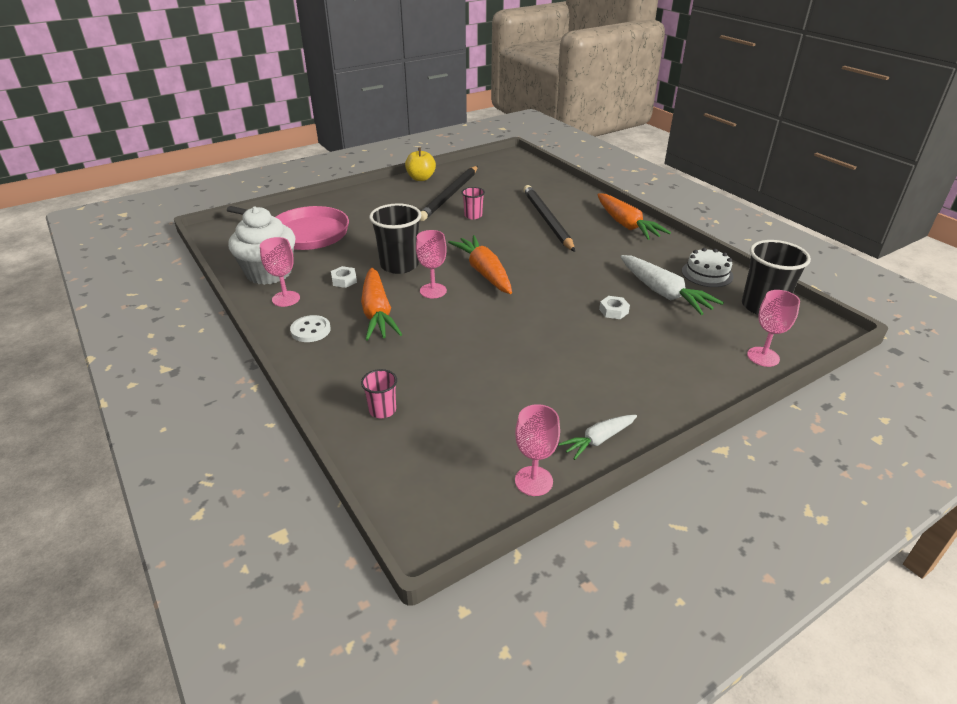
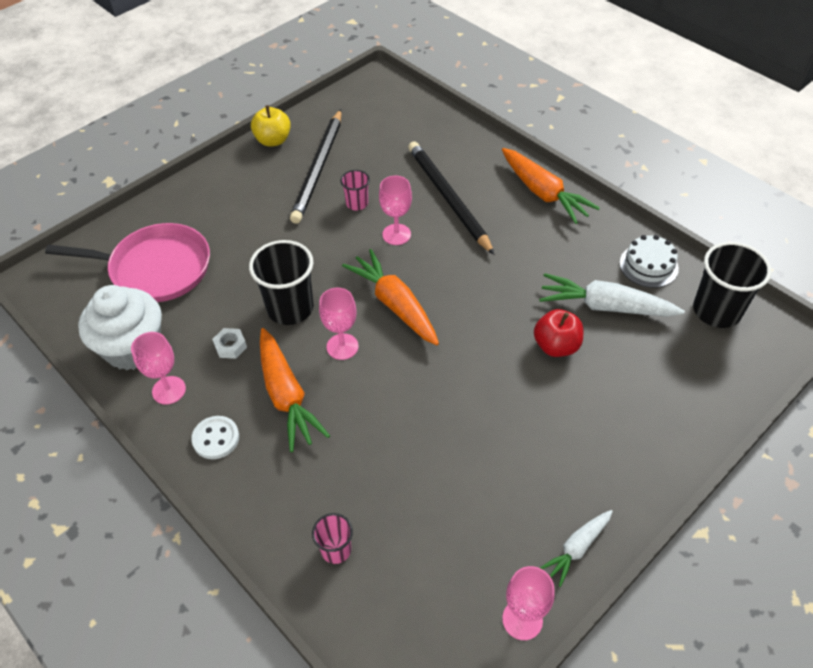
camera: 10 degrees left, 15 degrees up
white nut [599,296,630,319] -> red apple [534,309,583,357]
white carrot [620,255,724,315] -> white carrot turned 150 degrees clockwise [539,273,685,317]
pink goblet [747,290,800,367] -> pink goblet moved to [379,176,412,245]

